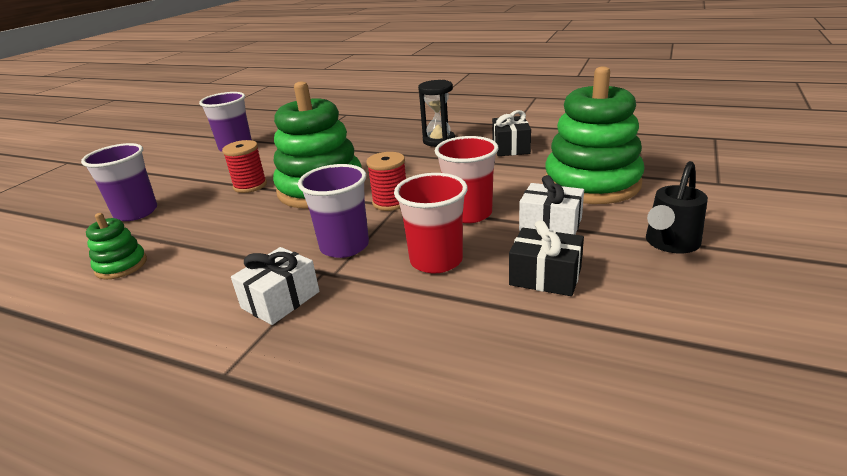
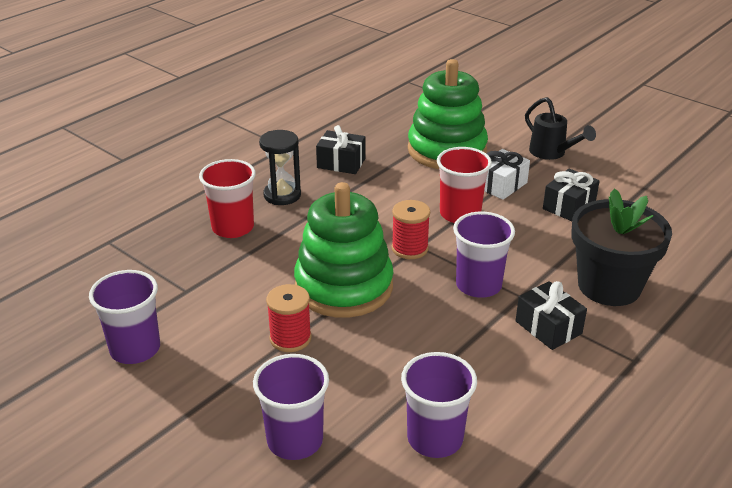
camera: 75 degrees left, 5 degrees up
green stacking toy [86,213,147,279] -> purple cup [401,352,477,458]
white gift [231,247,319,325] -> black gift [516,281,587,350]
red cup [394,173,468,273] -> red cup moved to [199,159,256,238]
none -> black flower pot [571,188,672,306]

